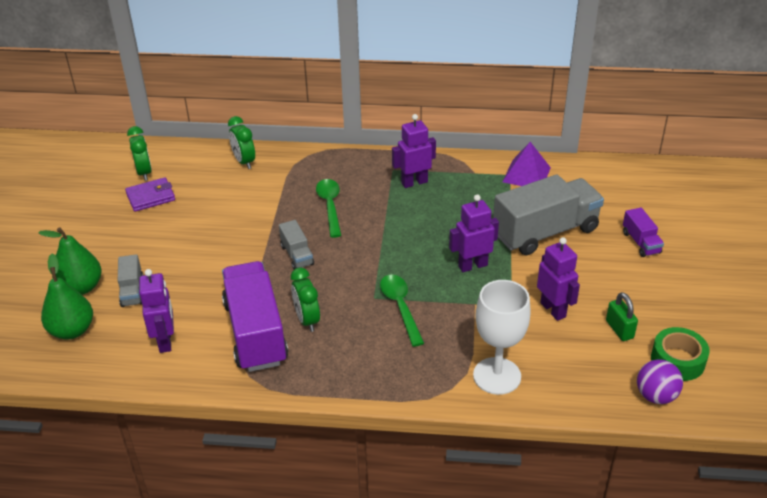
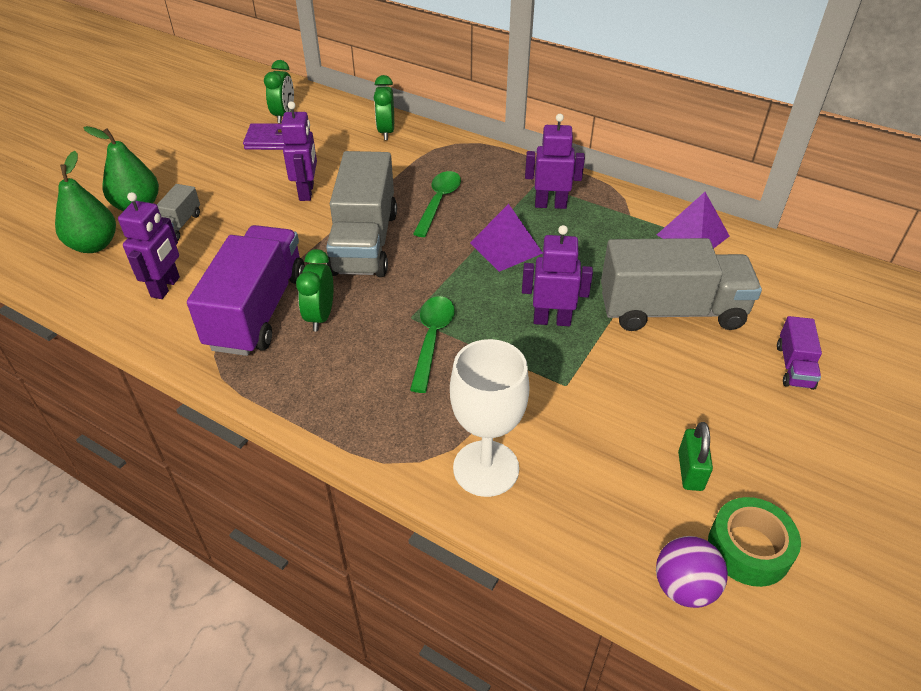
camera: 25 degrees right, 5 degrees up
grey truck [279,220,314,269] -> grey truck [326,151,397,277], size x2.16
purple robot [537,237,580,321] -> purple robot moved to [281,101,317,201]
none -> purple pyramid [470,204,543,272]

